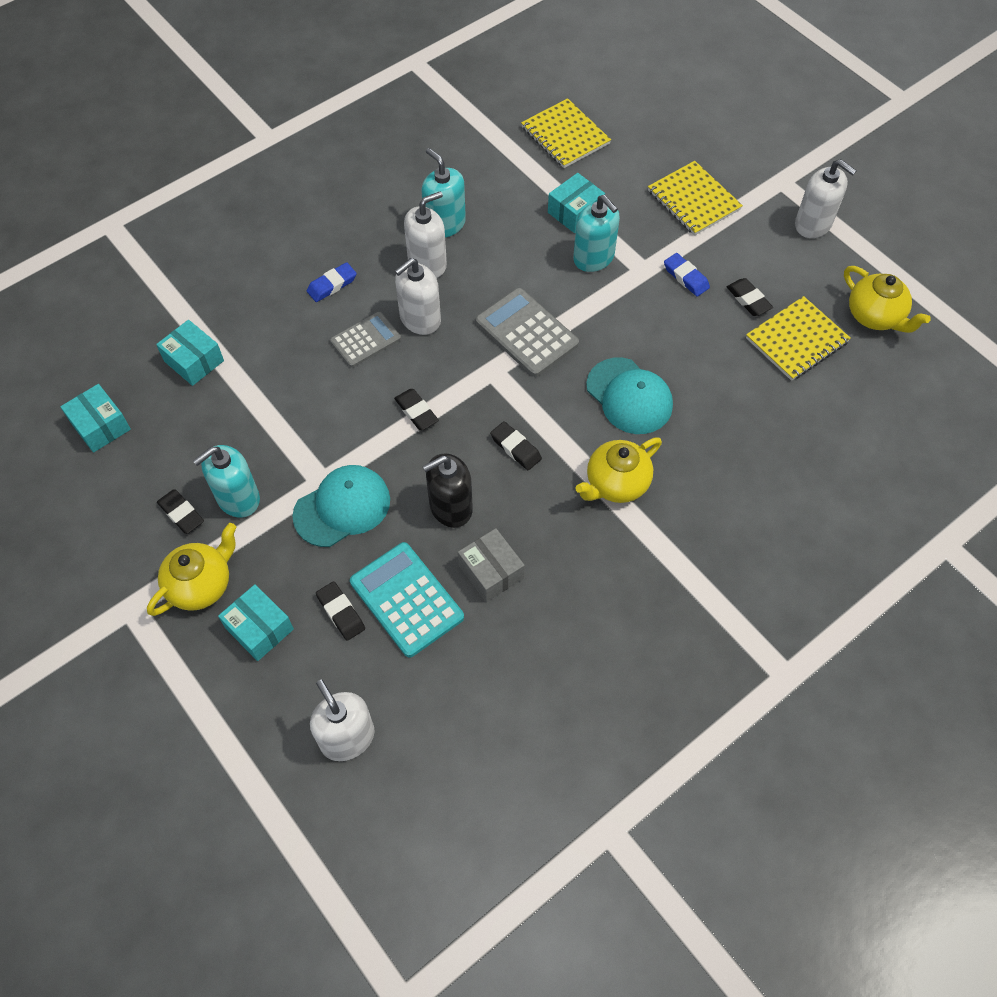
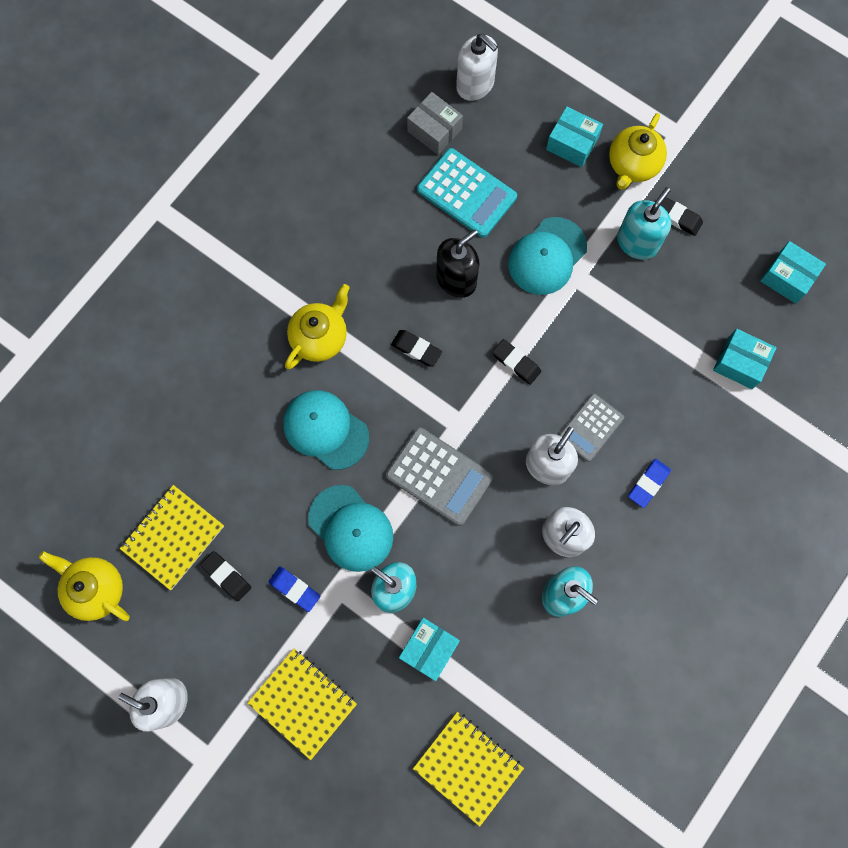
camera: 165 degrees right, 15 degrees up
black eraser [316,581,365,641] -> none
grey box [458,528,525,602] -> grey box moved to [407,92,463,155]
none -> turquoise cap [308,485,393,572]

